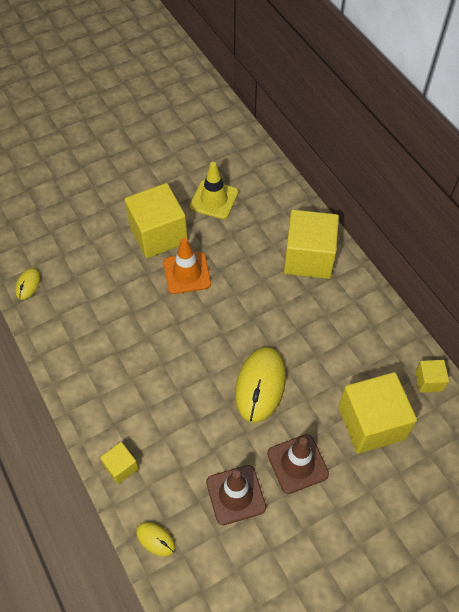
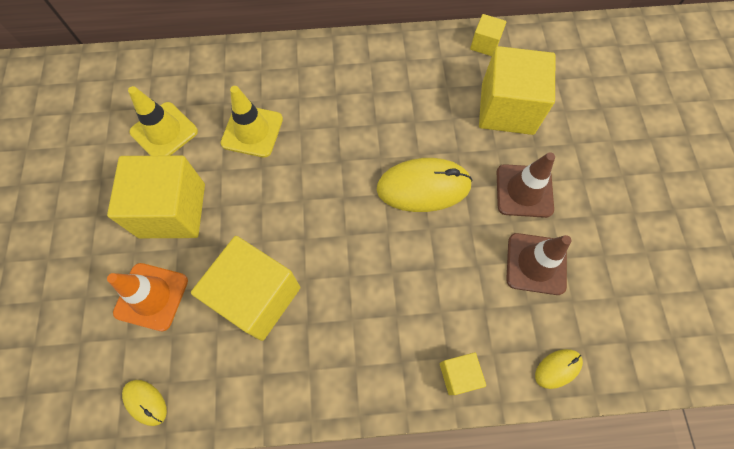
camera: 65 degrees left, 10 degrees up
orange traffic cone [163,238,211,294] -> orange traffic cone moved to [107,263,188,331]
yellow mouse [235,347,286,423] -> yellow mouse turned 45 degrees counterclockwise [377,158,473,212]
yellow cube [284,210,339,279] -> yellow cube moved to [191,236,300,341]
none -> yellow traffic cone [221,86,283,158]

